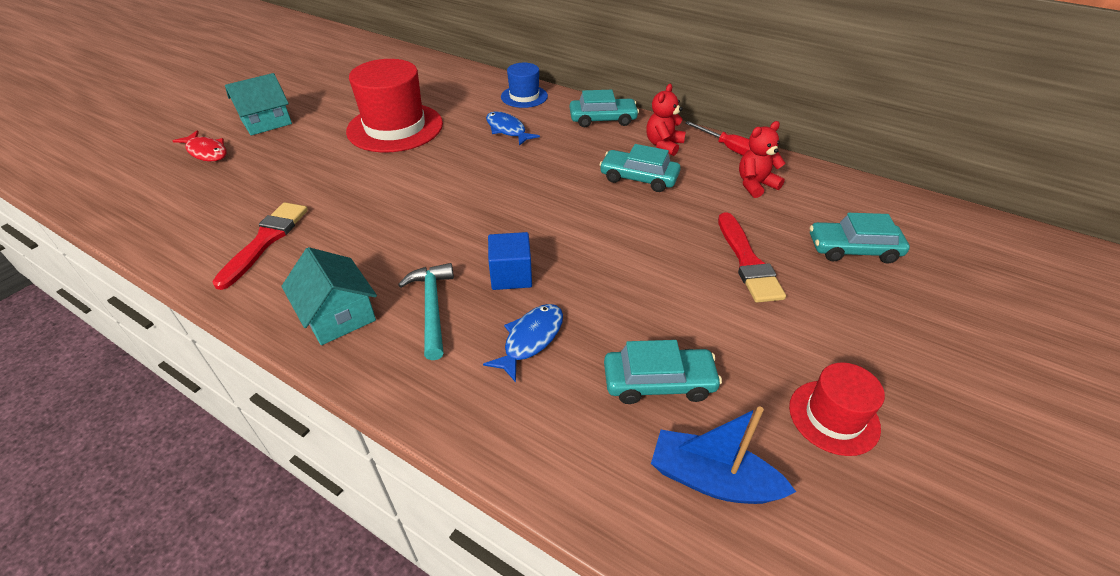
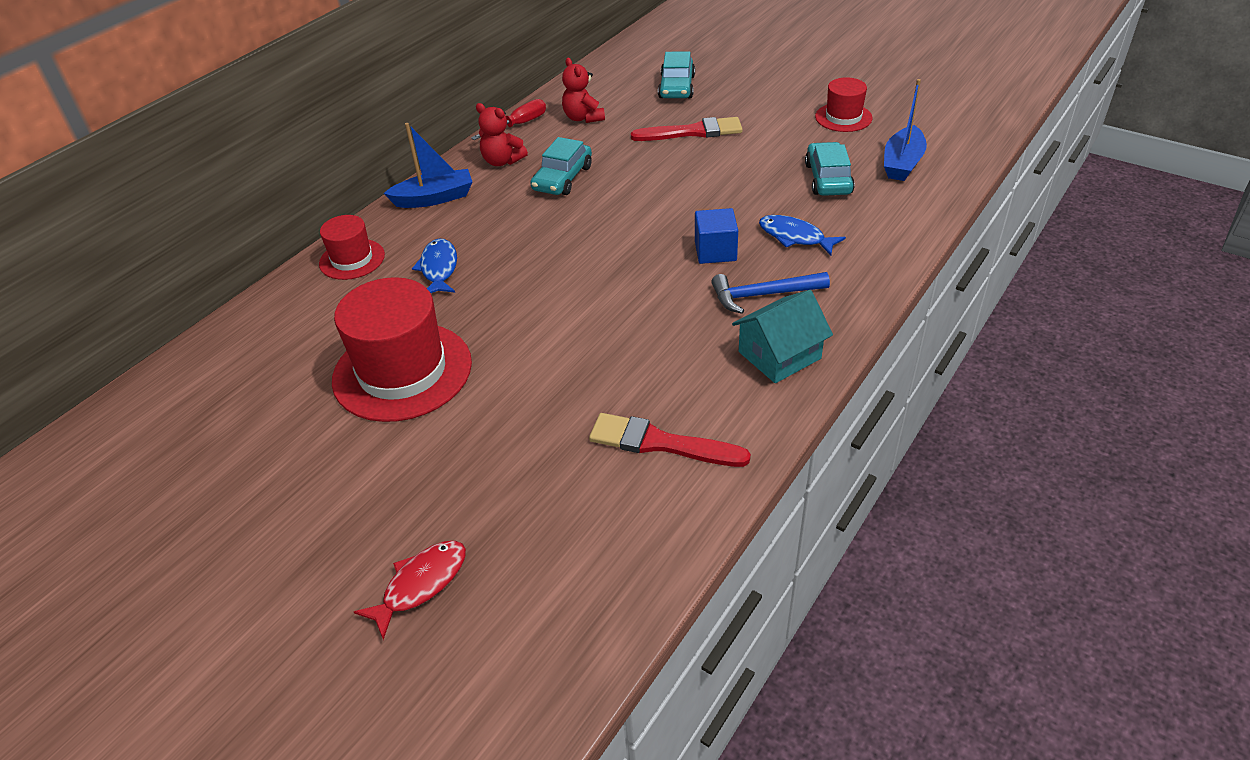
camera: 85 degrees left, 0 degrees up
turquoise house [225,73,292,135] -> none
turquoise hammer [398,263,454,360] -> blue hammer [711,272,830,314]
blue fish [486,112,540,146] -> blue fish turned 120 degrees clockwise [412,239,457,293]
blue hat [501,63,548,108] -> red hat [319,215,385,280]
turquoise car [570,90,639,127] -> blue boat [384,123,473,208]

